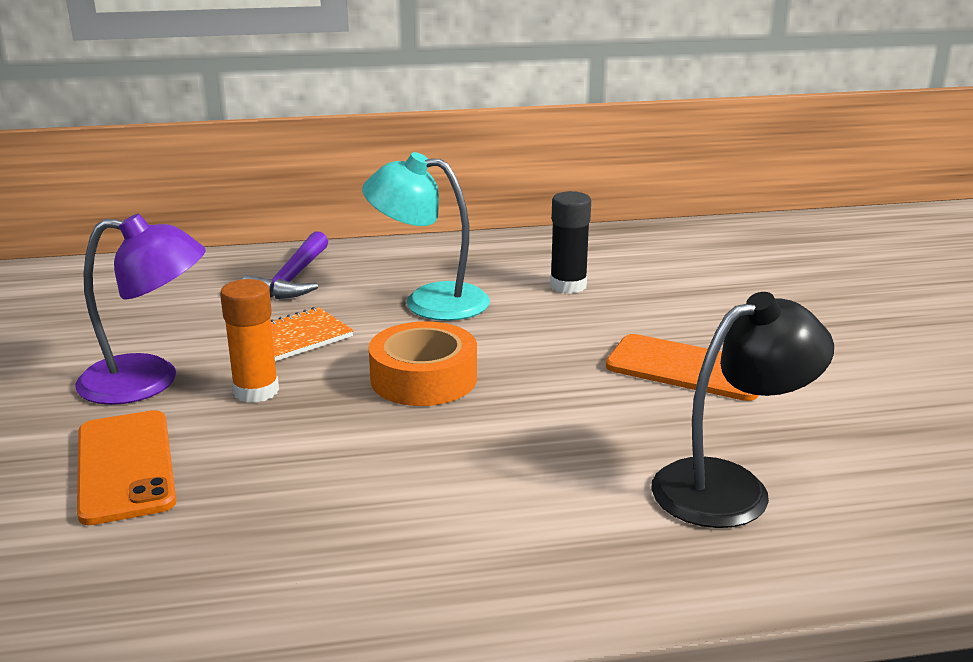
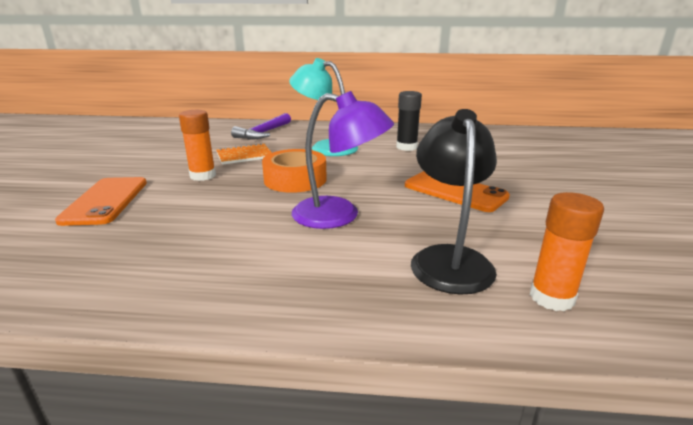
camera: 15 degrees right, 0 degrees up
purple lamp [75,213,206,405] -> purple lamp moved to [292,91,394,229]
black lamp [651,292,834,528] -> black lamp turned 75 degrees counterclockwise [411,109,497,295]
none -> orange glue stick [530,192,604,311]

